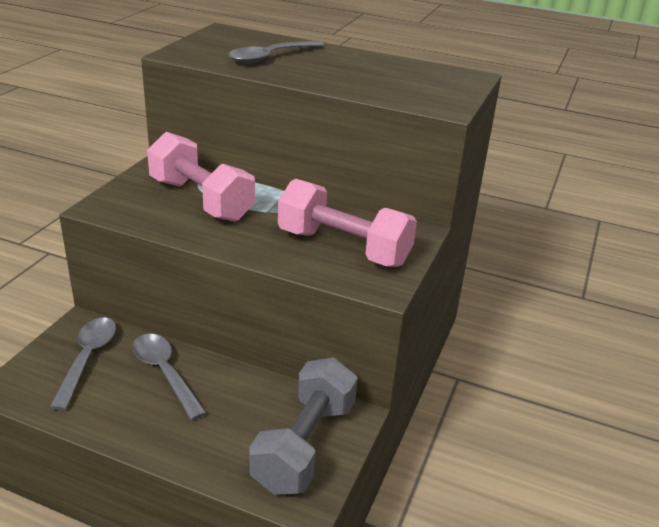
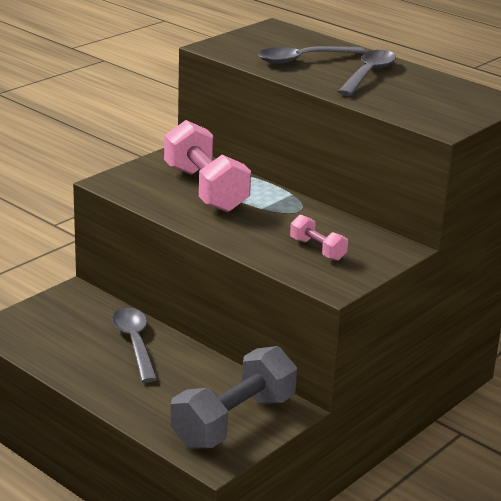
camera: 20 degrees right, 5 degrees down
grey spoon [49,318,116,411] -> grey spoon moved to [338,50,396,96]
pink dumbbell [278,179,417,267] -> pink dumbbell [290,215,348,261], size x0.48

